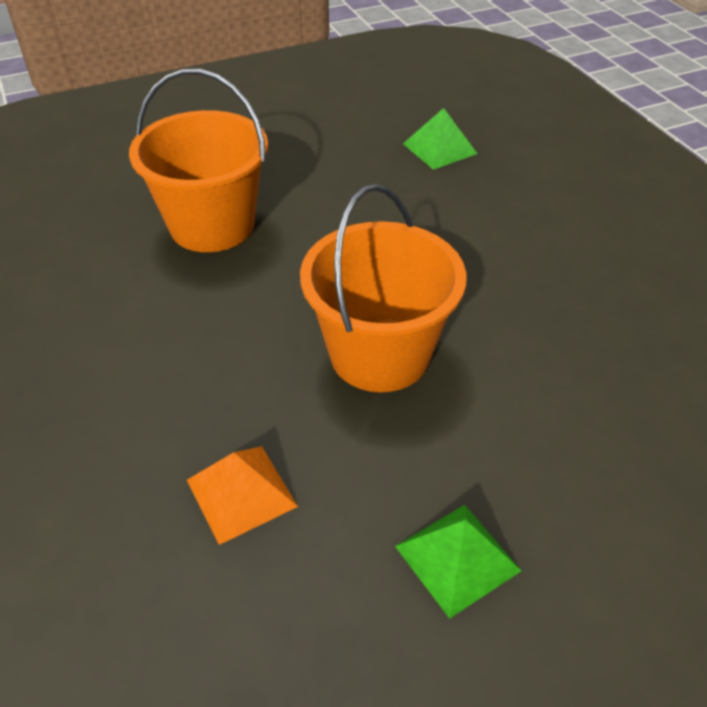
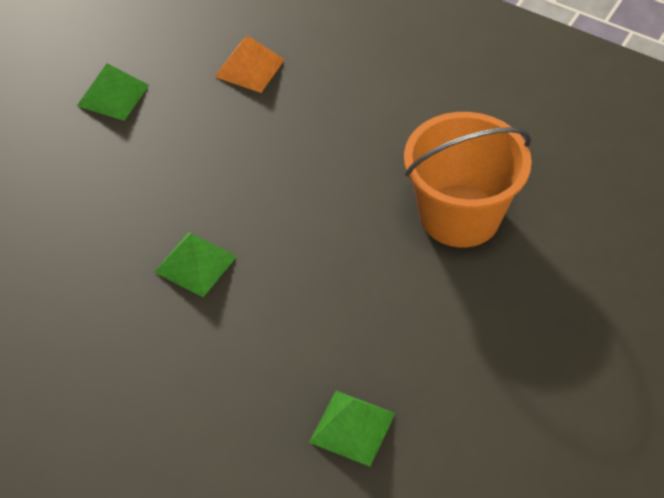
camera: 145 degrees right, 5 degrees up
orange bucket [300,184,467,392] -> none
none -> green pyramid [154,232,237,297]

